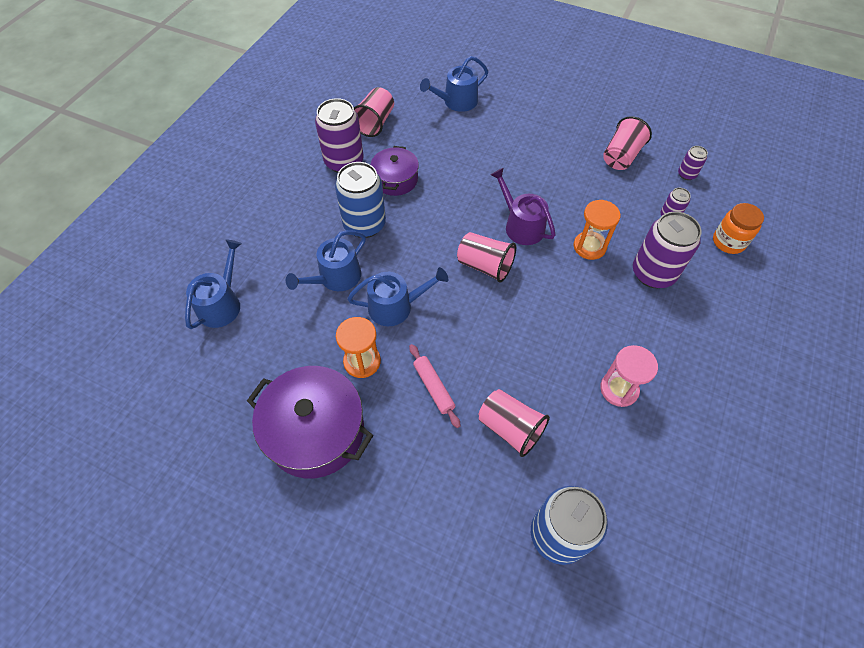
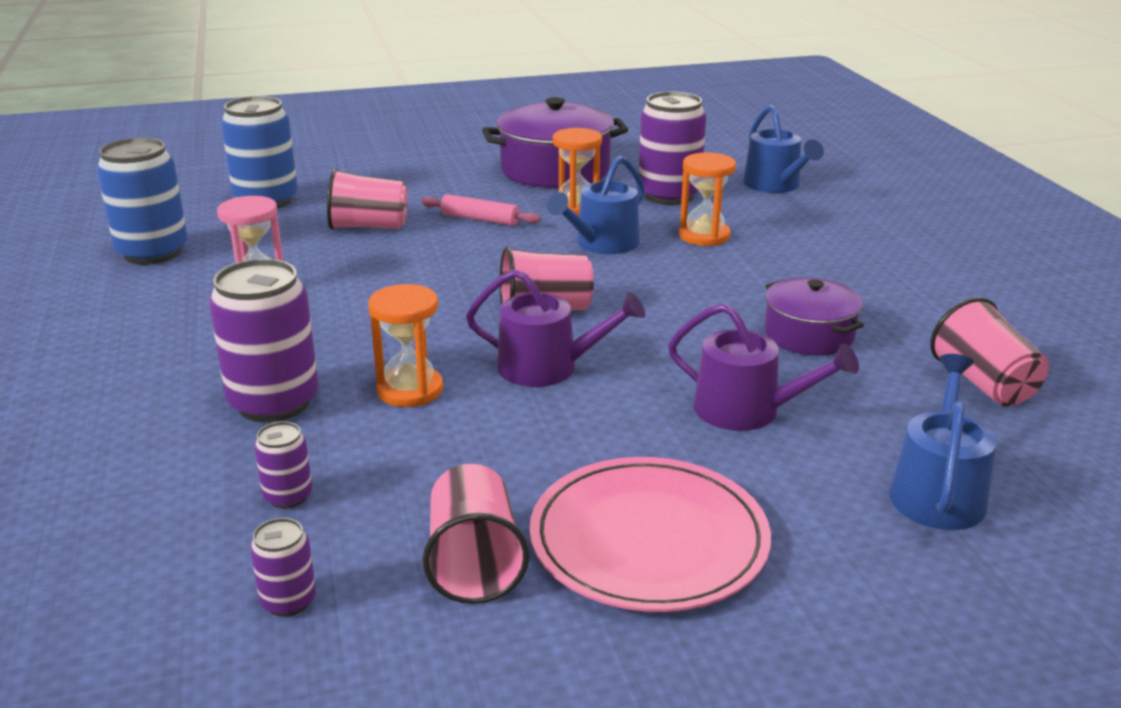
camera: 140 degrees right, 30 degrees down
blue watering can [286,230,366,291] -> orange hourglass [679,152,736,246]
purple can [315,98,364,173] -> purple can moved to [639,92,706,205]
blue can [335,162,386,238] -> blue can moved to [96,137,188,265]
orange jar [713,203,764,254] -> none
none -> pink plate [530,457,771,612]
none -> purple watering can [668,303,859,431]

